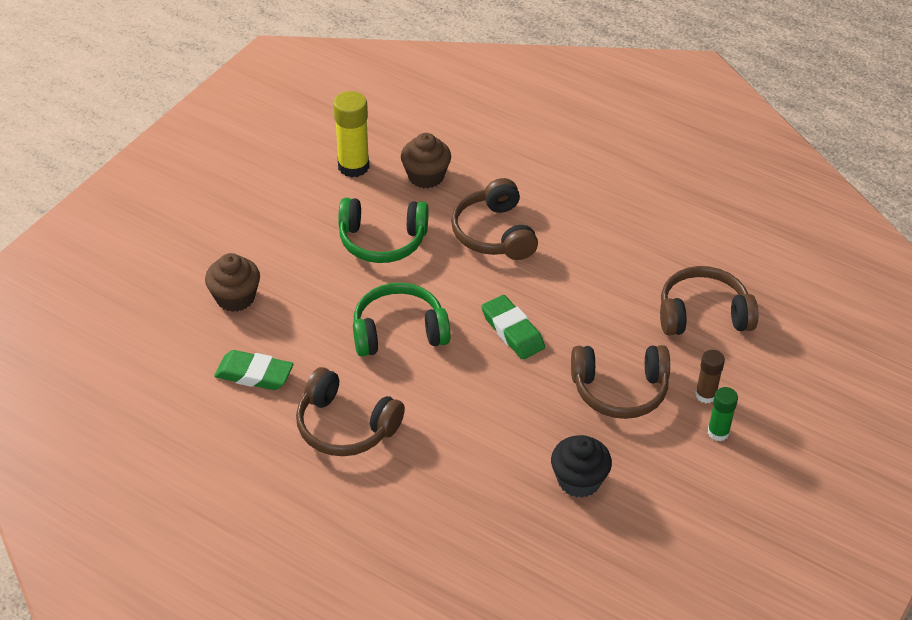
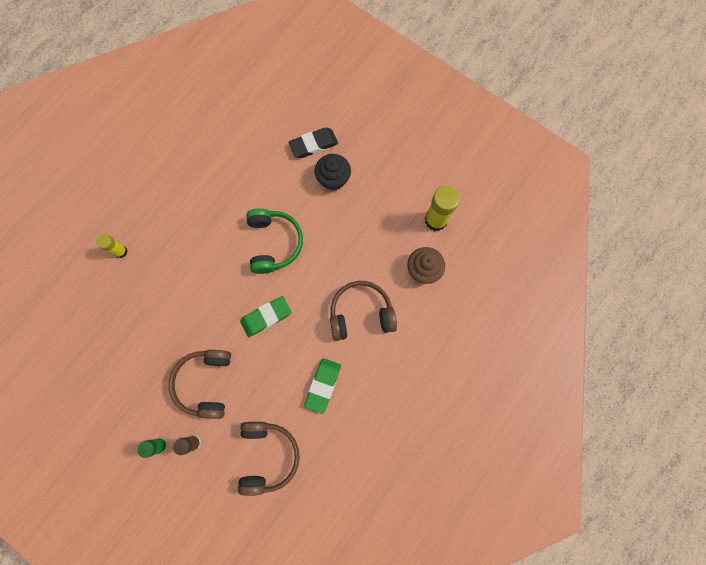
camera: 95 degrees right, 30 degrees up
brown cupcake [205,253,260,312] -> black eraser [289,127,338,158]
green eraser [214,350,293,390] -> green eraser moved to [304,358,341,414]
brown headphones [296,367,405,456] -> none
green headphones [338,198,429,263] -> none
black cupcake [551,435,612,498] -> black cupcake moved to [315,154,351,191]
none -> yellow glue stick [96,234,127,258]

